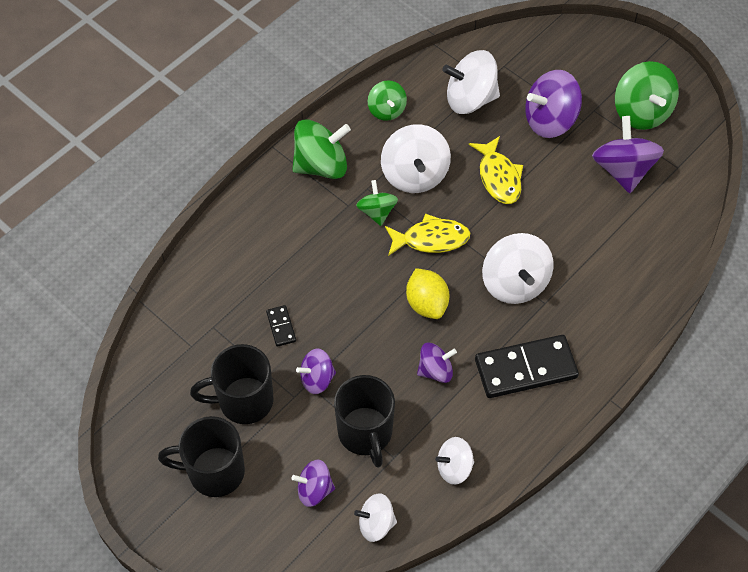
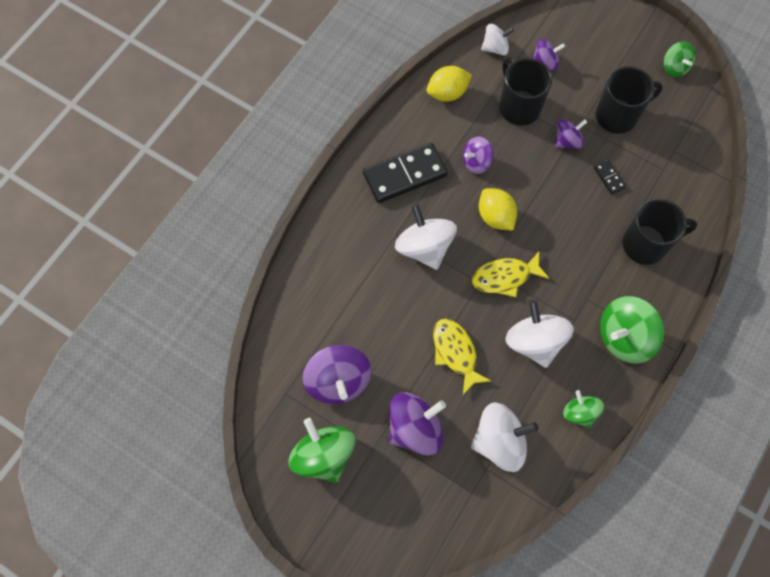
camera: 170 degrees right, 10 degrees up
black mug [158,416,245,497] -> black mug moved to [622,199,697,265]
green spinning top [356,180,398,226] -> green spinning top moved to [664,41,696,77]
white spinning top [435,437,474,485] -> yellow lemon [427,66,472,101]

